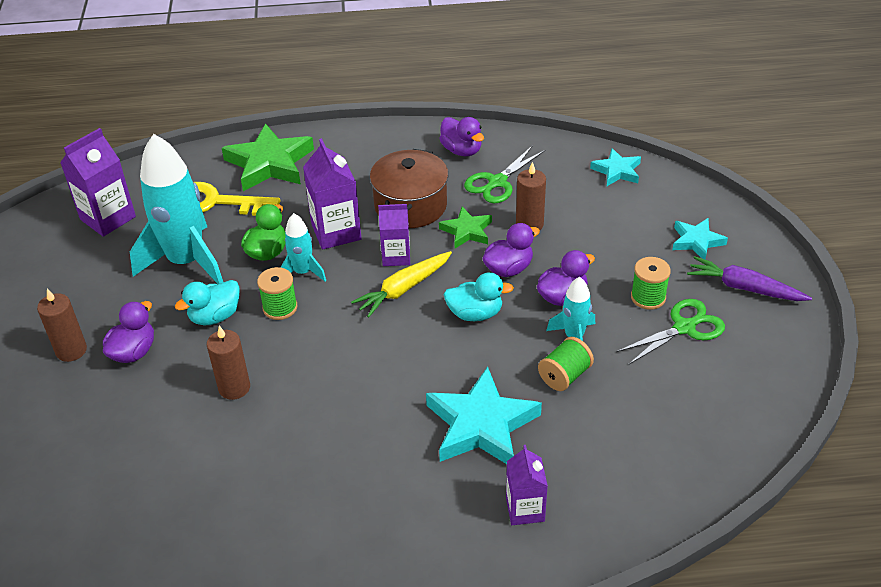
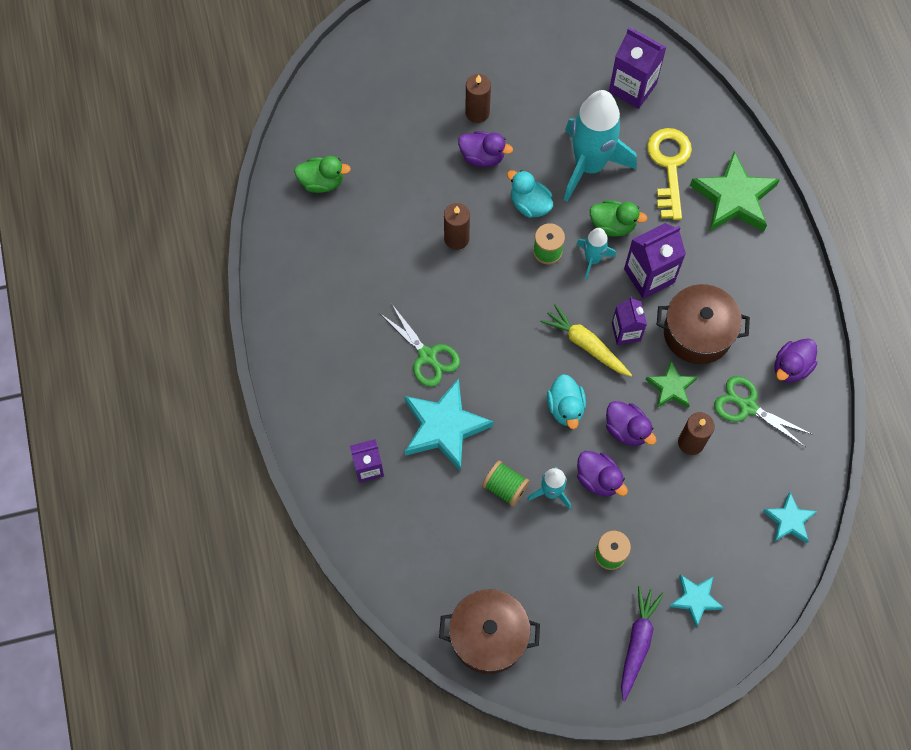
camera: 80 degrees right, 25 degrees up
green scissors [616,299,725,365] -> green scissors moved to [381,303,460,387]
none -> green duck [294,156,351,193]
none -> brown pot [439,589,540,674]

